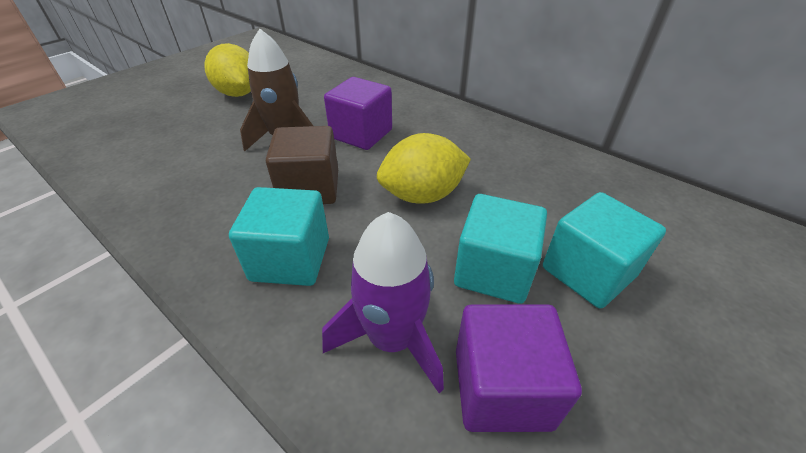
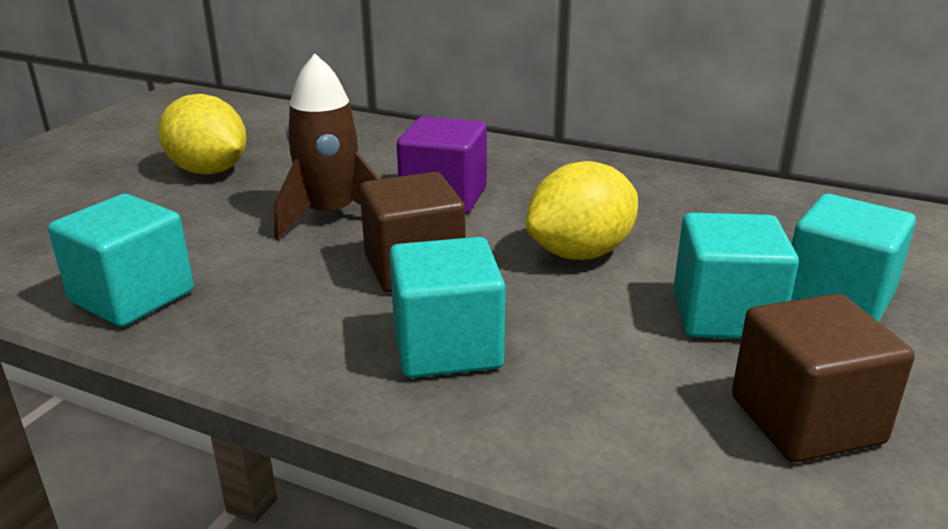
camera: 15 degrees left, 15 degrees down
purple rocket [322,212,444,393] -> none
purple cube [456,304,582,432] -> brown cube [732,293,915,462]
none -> turquoise cube [48,194,194,327]

